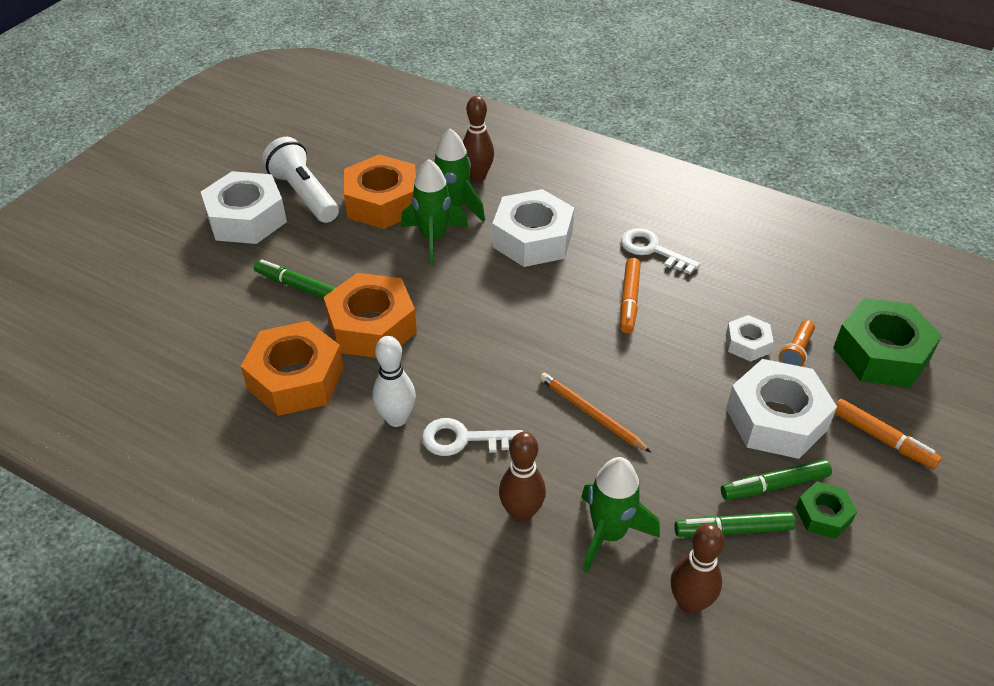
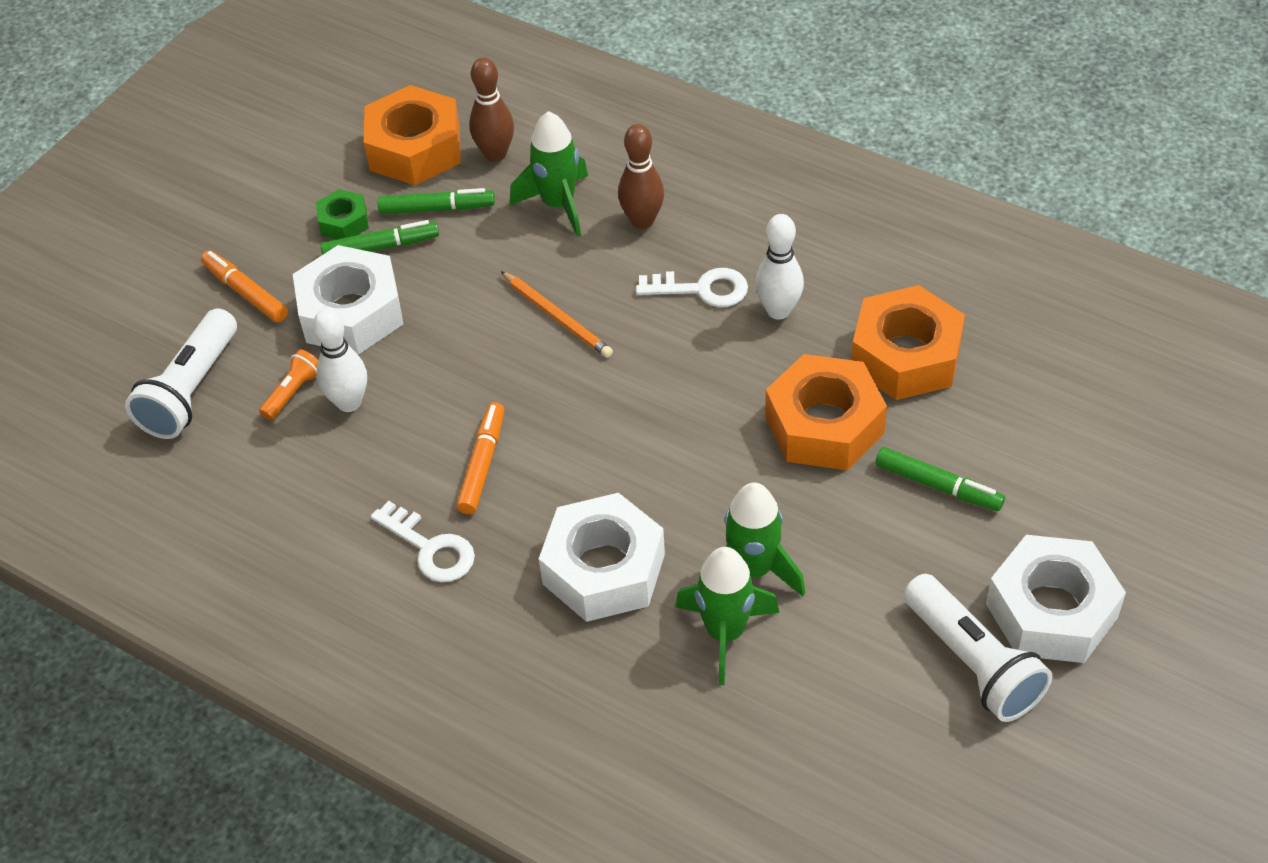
camera: 175 degrees left, 5 degrees up
orange nut [344,154,416,229] -> orange nut moved to [364,85,461,185]
brown bowling pin [463,96,494,181] -> none
white nut [726,315,773,362] -> white bowling pin [313,308,367,412]
green nut [833,298,942,388] -> white flashlight [125,309,237,439]

